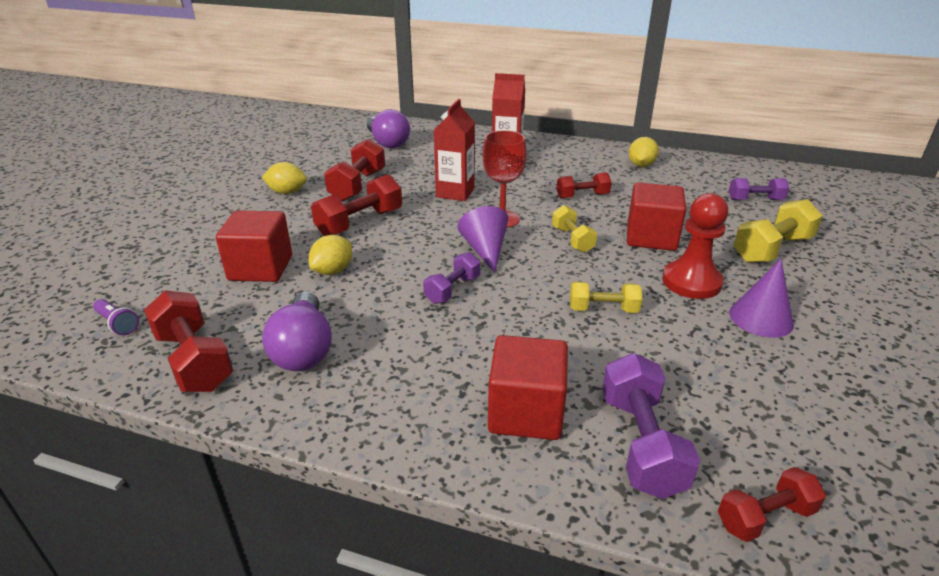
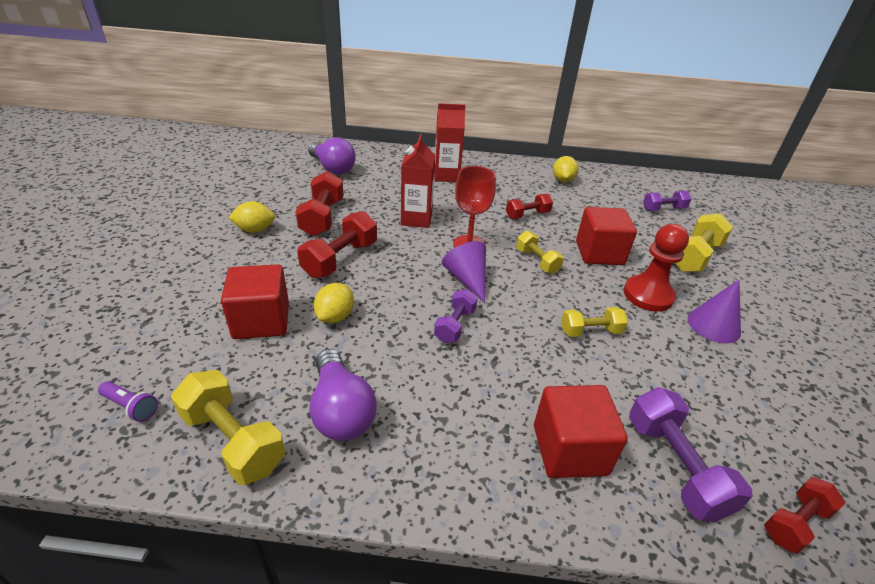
camera: 15 degrees left, 5 degrees up
red dumbbell [144,290,233,392] -> yellow dumbbell [171,370,285,485]

